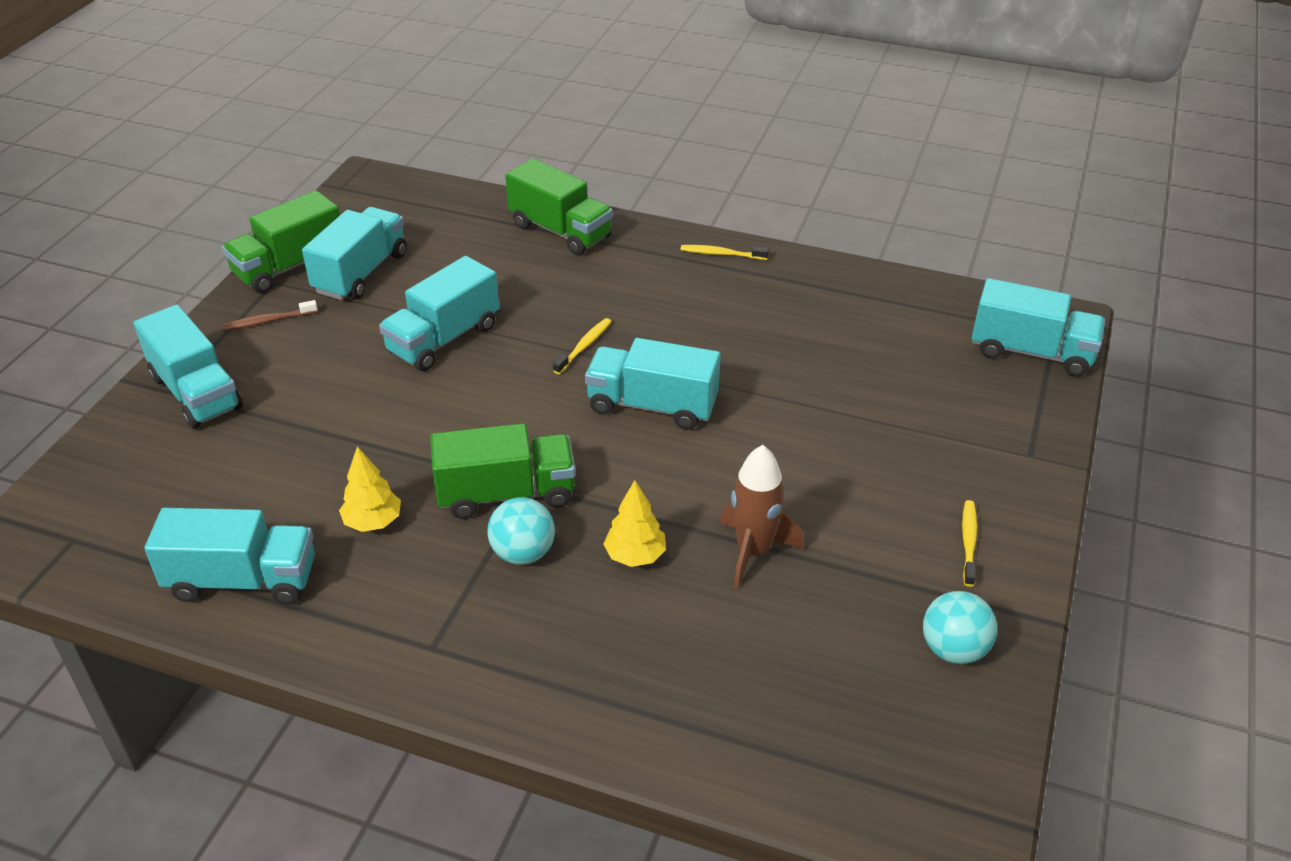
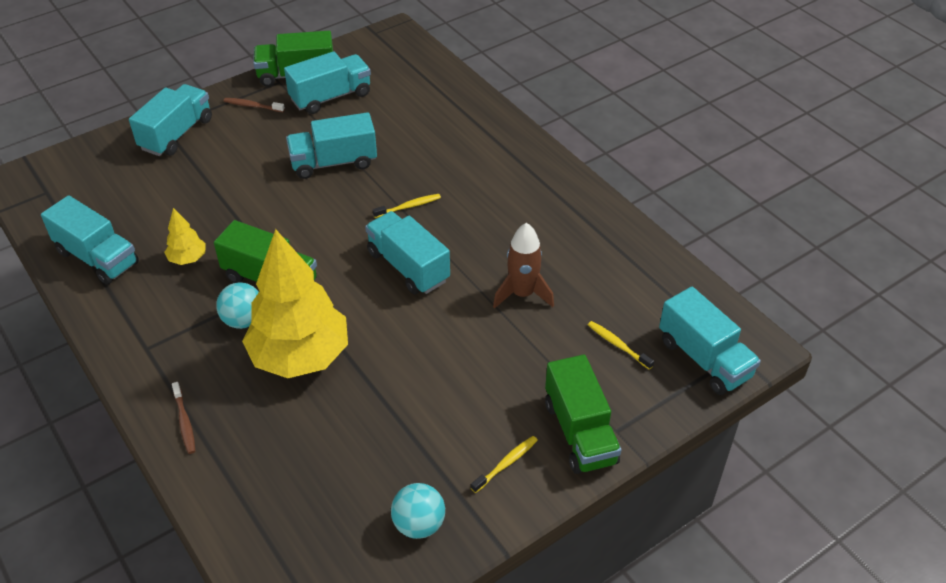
camera: 35 degrees right, 5 degrees up
turquoise truck [133,305,243,429] -> turquoise truck turned 150 degrees counterclockwise [129,84,212,156]
green truck [505,158,613,255] -> green truck moved to [545,354,621,474]
yellow tree [603,480,666,567] -> yellow tree [242,229,348,378], size x2.33
yellow toothbrush [680,245,769,260] -> yellow toothbrush moved to [588,321,654,370]
brown rocket [720,445,804,588] -> brown rocket moved to [493,223,554,309]
none -> brown toothbrush [172,382,195,454]

